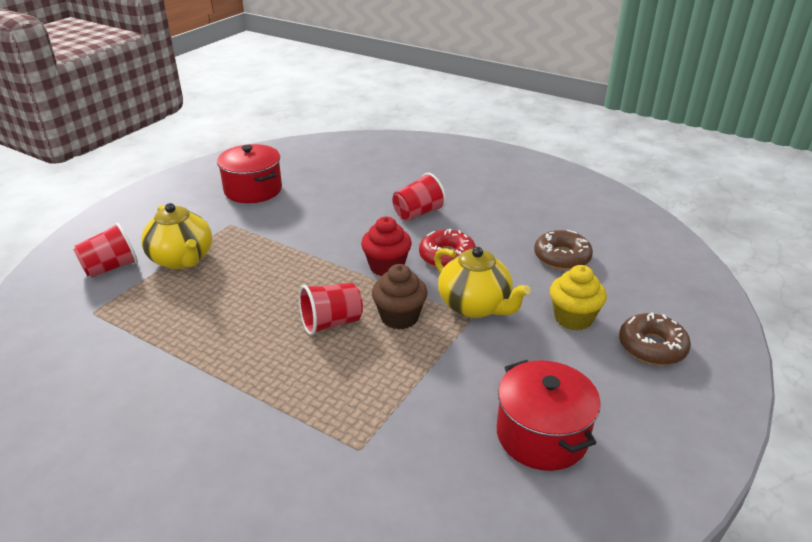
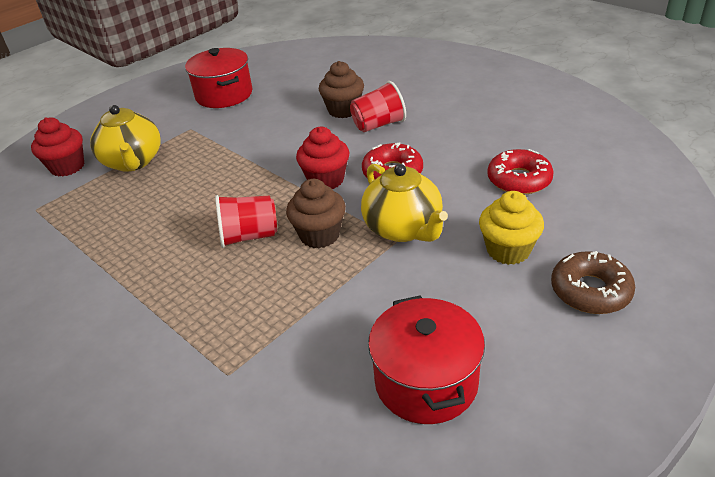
camera: 15 degrees right, 5 degrees up
red cup [73,223,138,278] -> red cupcake [31,117,84,177]
brown donut [534,230,593,270] -> red donut [487,149,554,195]
none -> brown cupcake [319,61,364,118]

